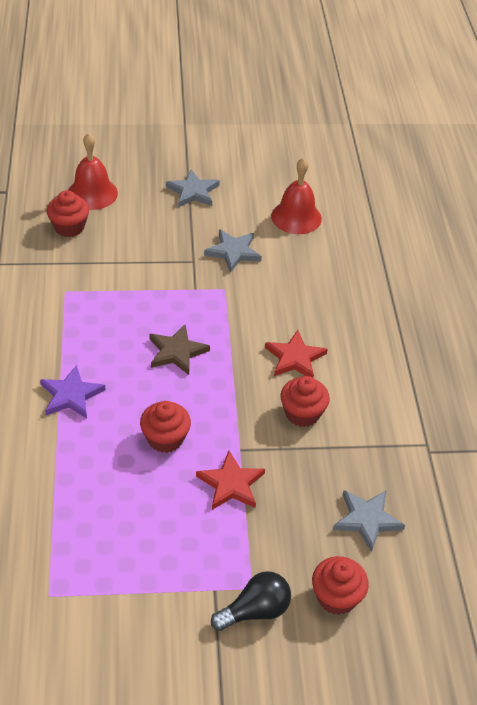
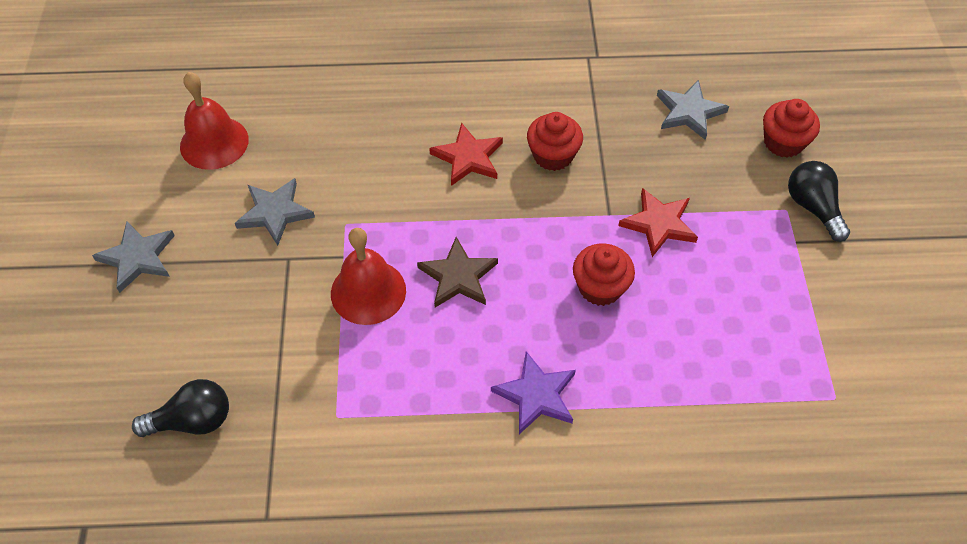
camera: 85 degrees left, 10 degrees up
red cupcake [47,190,89,237] -> black light bulb [132,379,229,437]
red bell [68,133,118,210] -> red bell moved to [331,228,406,325]

